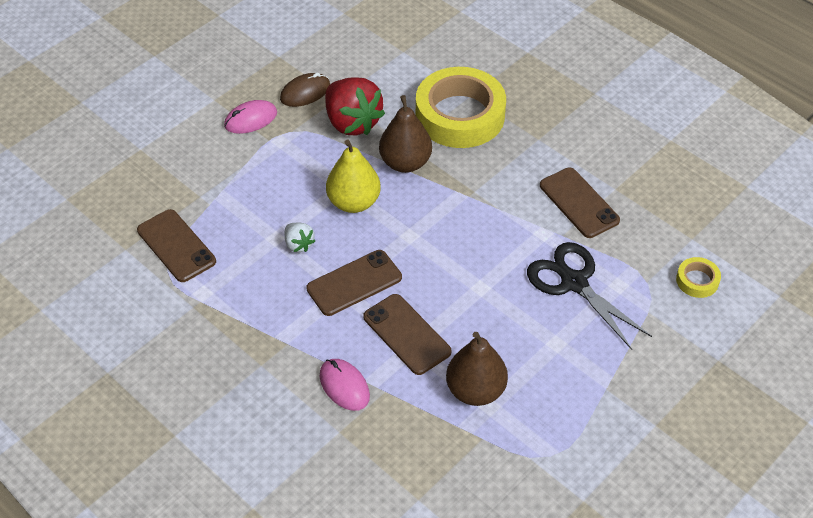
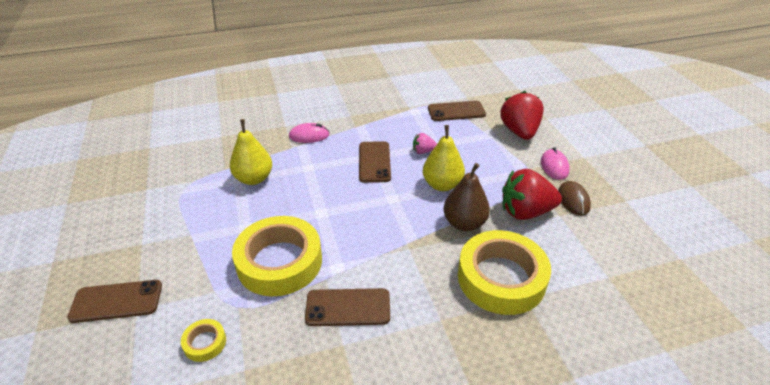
camera: 120 degrees right, 10 degrees down
white strawberry [285,223,315,252] -> pink strawberry [413,133,437,154]
brown phone [363,294,451,375] -> brown phone moved to [67,280,162,323]
brown pear [446,332,508,406] -> yellow pear [230,119,272,185]
black scissors [527,242,652,350] -> yellow tape [232,216,322,296]
none -> red strawberry [500,91,544,140]

